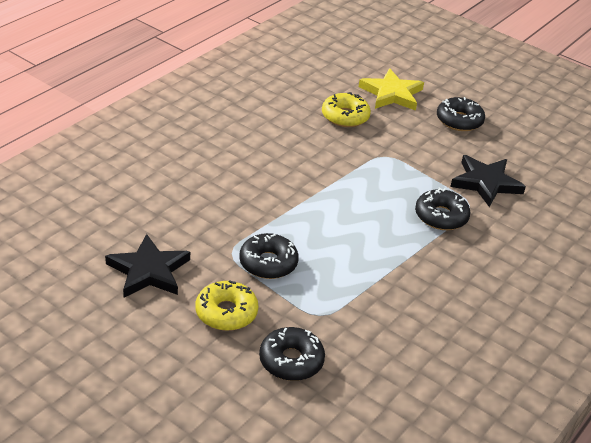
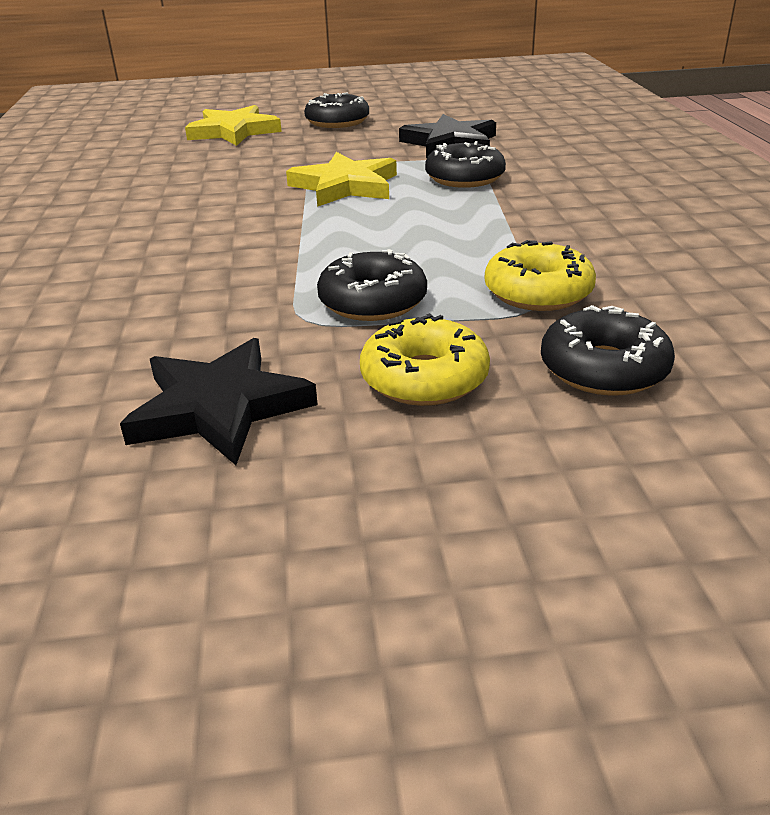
camera: 40 degrees left, 5 degrees down
yellow donut [322,92,371,127] -> yellow donut moved to [485,240,596,311]
none -> yellow star [286,152,397,207]

